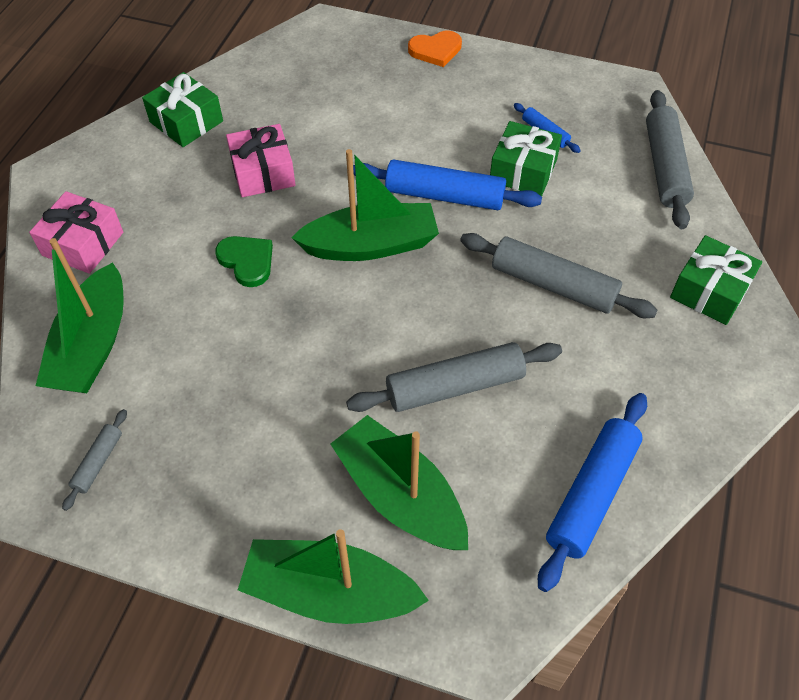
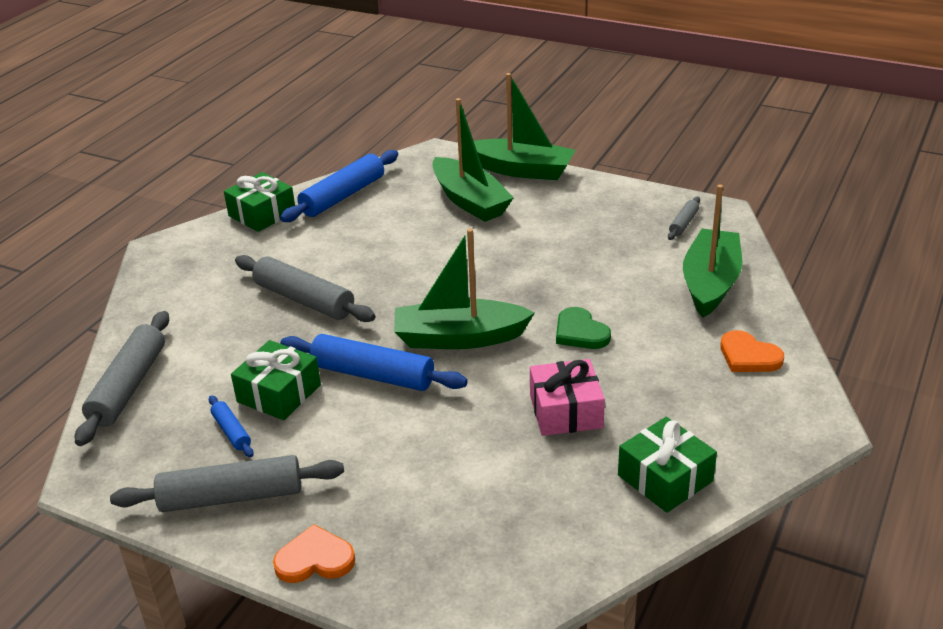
camera: 170 degrees left, 20 degrees down
pink gift [29,191,123,274] -> orange heart [720,330,784,372]
grey rolling pin [346,342,562,412] -> grey rolling pin moved to [110,455,344,512]
green gift [670,235,762,325] -> green gift moved to [224,172,295,232]

